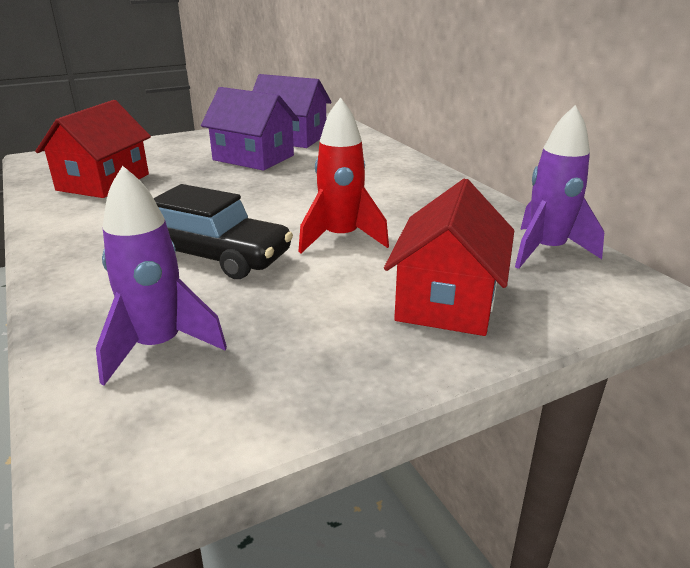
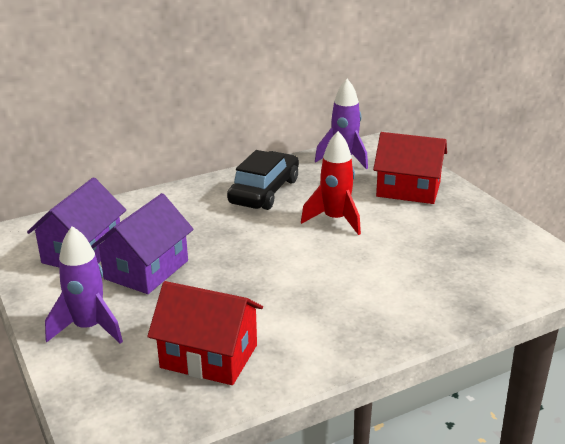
camera: 90 degrees left, 0 degrees up
purple rocket [96,166,227,385] -> purple rocket moved to [45,226,123,344]
black car [153,184,293,279] -> black car moved to [227,150,299,210]

